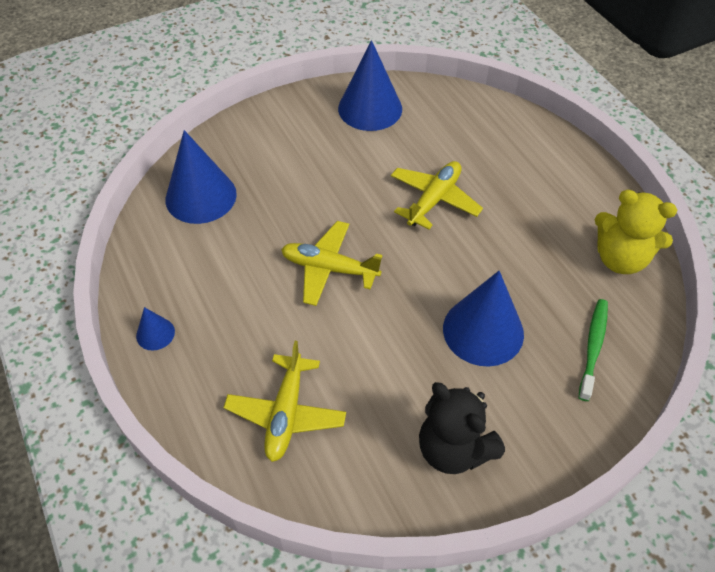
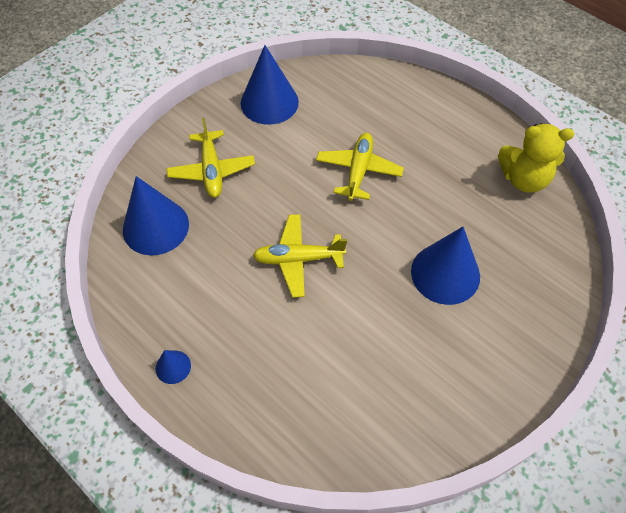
camera: 20 degrees left, 5 degrees up
yellow plane [224,341,346,462] -> yellow plane moved to [167,118,255,198]
black teddy bear [419,382,505,474] -> none
green toothbrush [578,299,608,401] -> none

